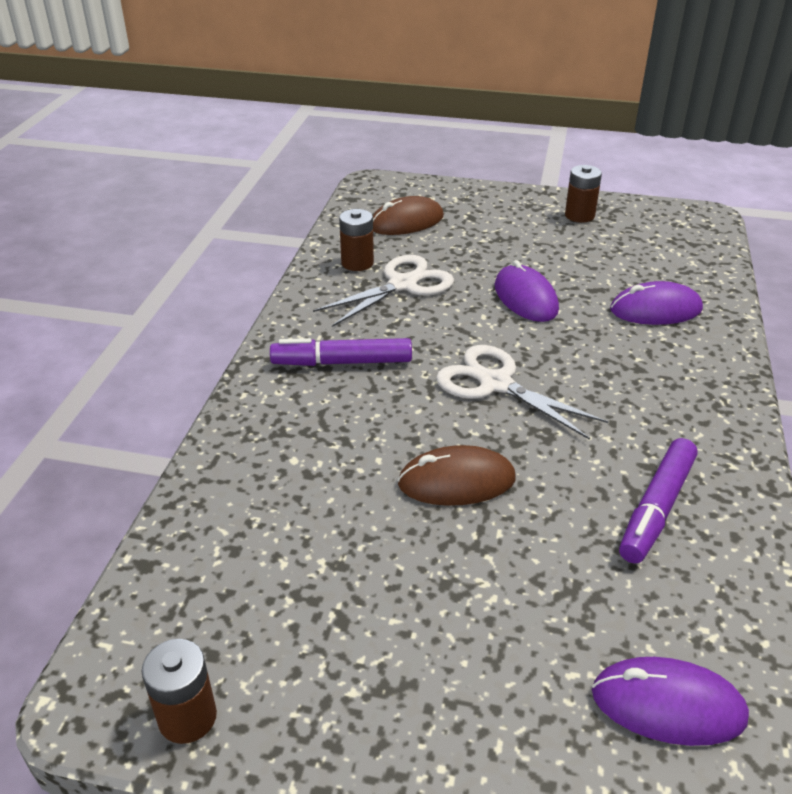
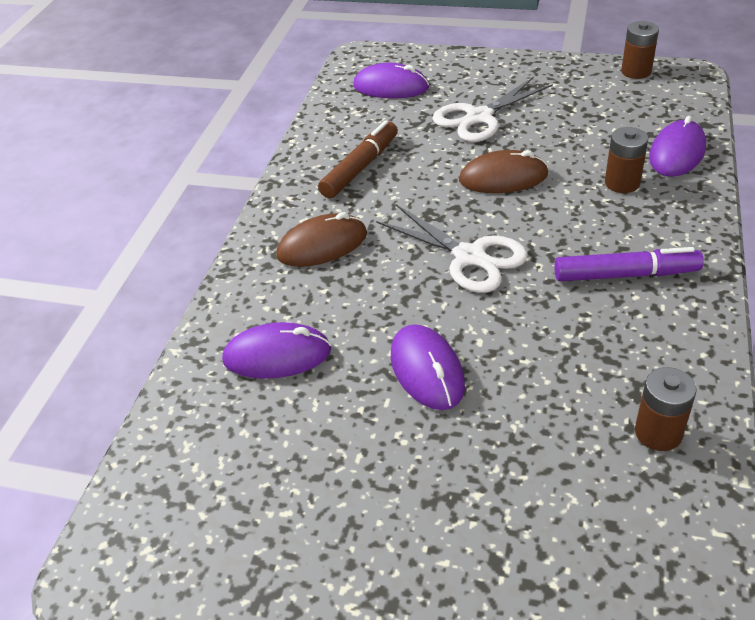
camera: 175 degrees left, 5 degrees up
white scissors [313,255,454,327] -> white scissors moved to [432,77,553,142]
brown mouse [373,196,444,235] -> brown mouse moved to [276,212,367,267]
brown battery [565,165,602,223] -> brown battery moved to [605,127,648,193]
purple marker [619,438,698,563] -> brown marker [318,120,398,199]
none -> purple mouse [649,116,706,177]

